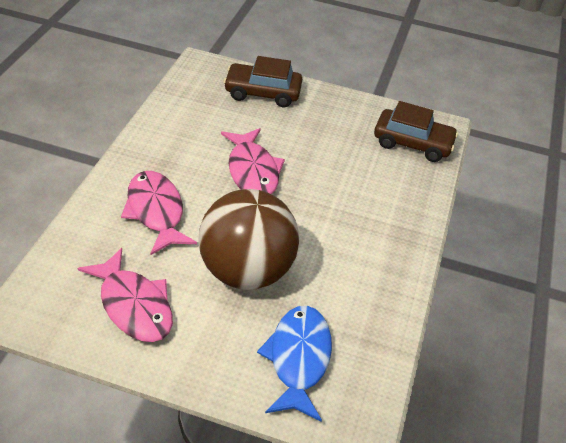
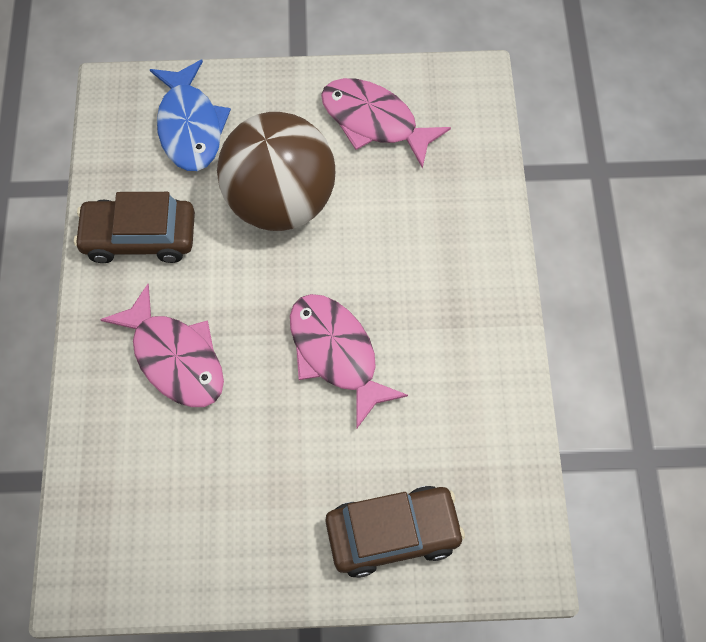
camera: 165 degrees right, 20 degrees up
pink fish [121,171,197,255] -> pink fish moved to [100,284,224,407]
brown car [374,101,458,162] -> brown car moved to [74,192,195,263]

